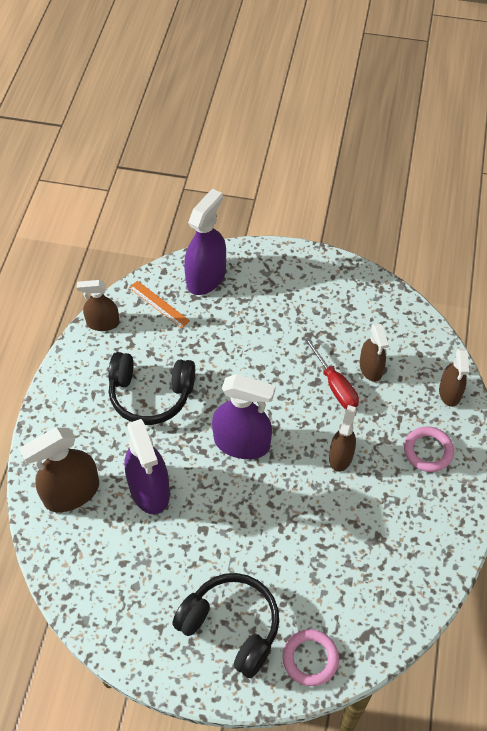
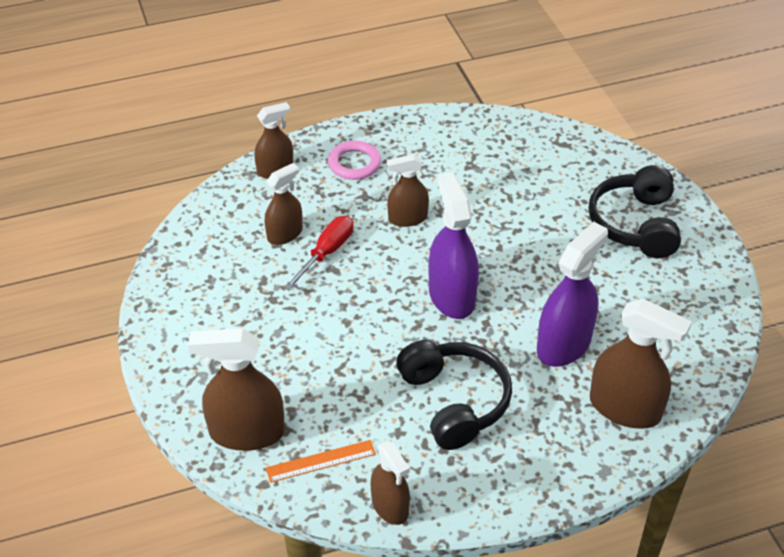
camera: 120 degrees left, 10 degrees down
orange ruler [129,281,190,329] -> orange ruler turned 60 degrees clockwise [266,440,376,483]
purple spray bottle [184,189,226,295] -> brown spray bottle [188,328,285,451]
pink ring [282,629,339,686] -> none

